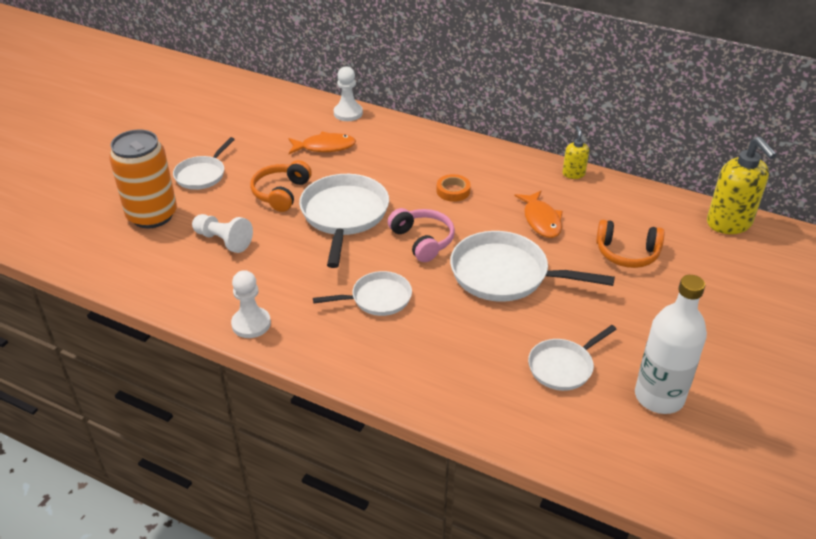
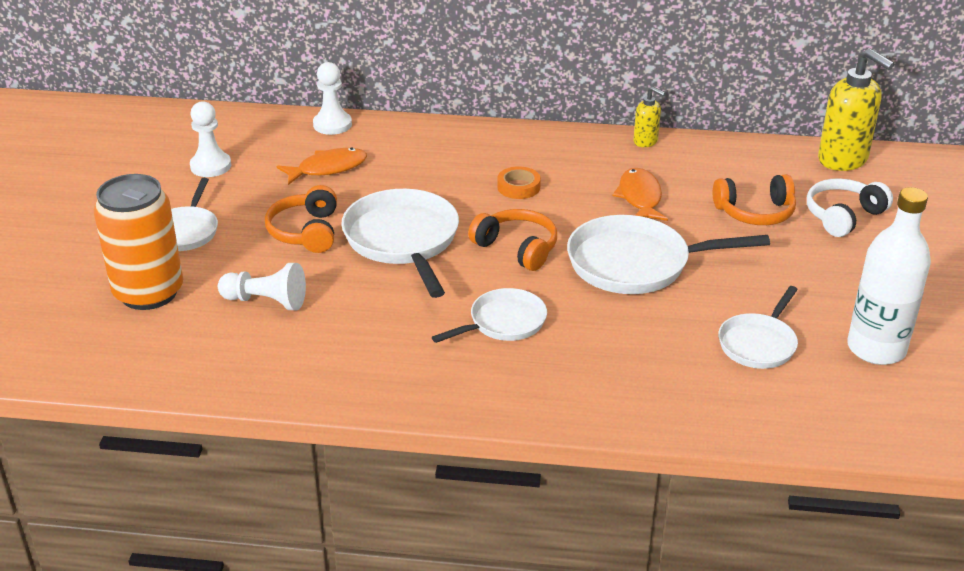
camera: 20 degrees left, 5 degrees down
white pawn [231,270,271,338] -> white pawn moved to [190,101,231,177]
pink headphones [388,208,455,262] -> orange headphones [468,209,557,271]
orange fish [515,191,563,238] -> orange fish turned 150 degrees counterclockwise [612,168,668,221]
yellow soap dispenser [562,126,589,179] -> yellow soap dispenser turned 150 degrees clockwise [633,87,665,147]
none -> white headphones [807,178,893,237]

